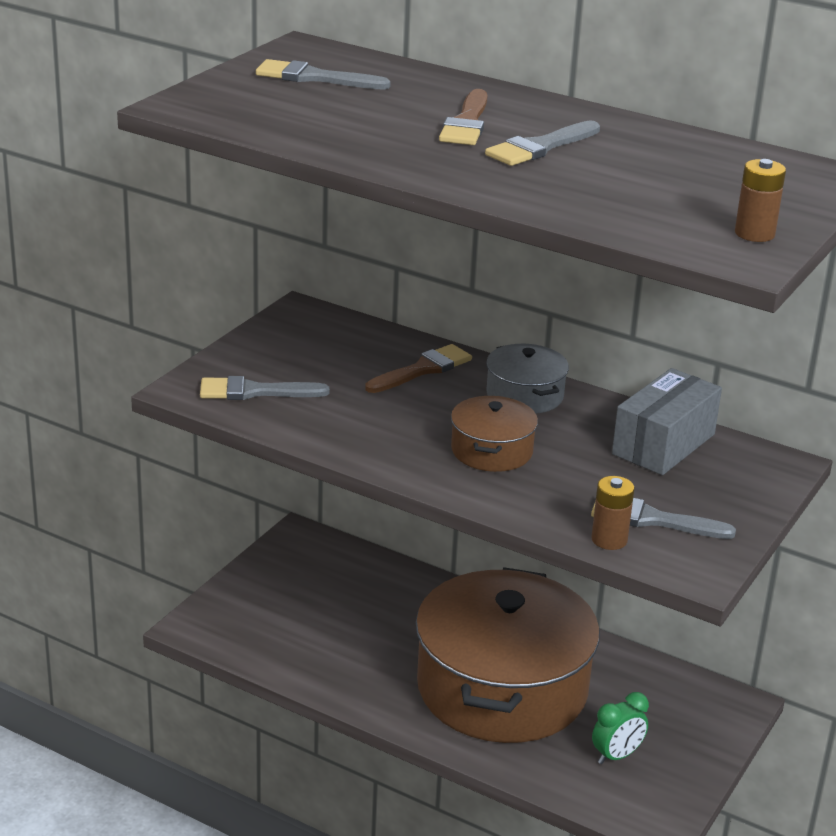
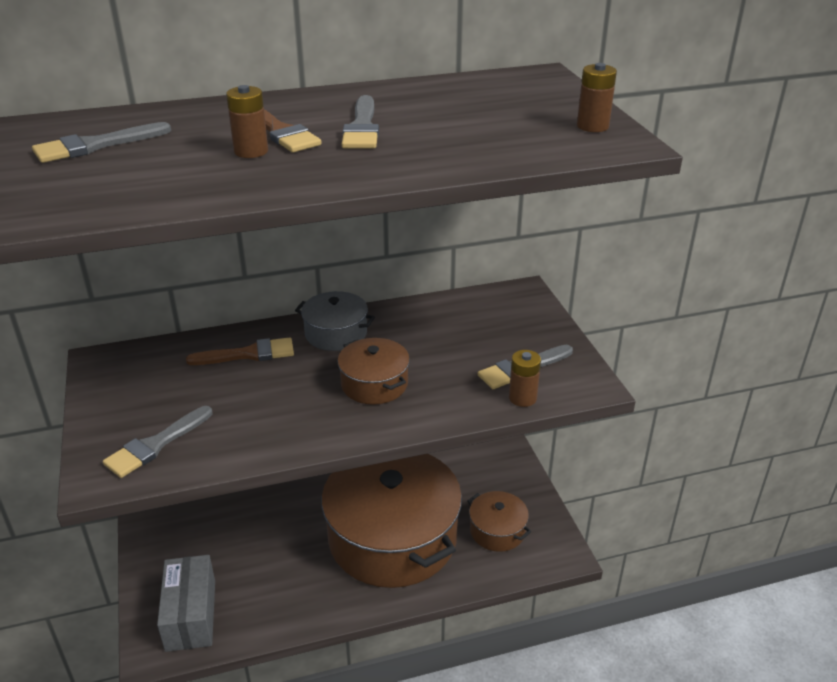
camera: 45 degrees left, 5 degrees up
brown brush [365,344,472,393] -> brown brush turned 75 degrees clockwise [186,337,294,365]
green clock [592,692,649,764] -> brown pot [468,491,531,552]
grey box [612,368,722,475] -> grey box moved to [157,555,215,652]
none -> brown battery [226,85,268,158]

